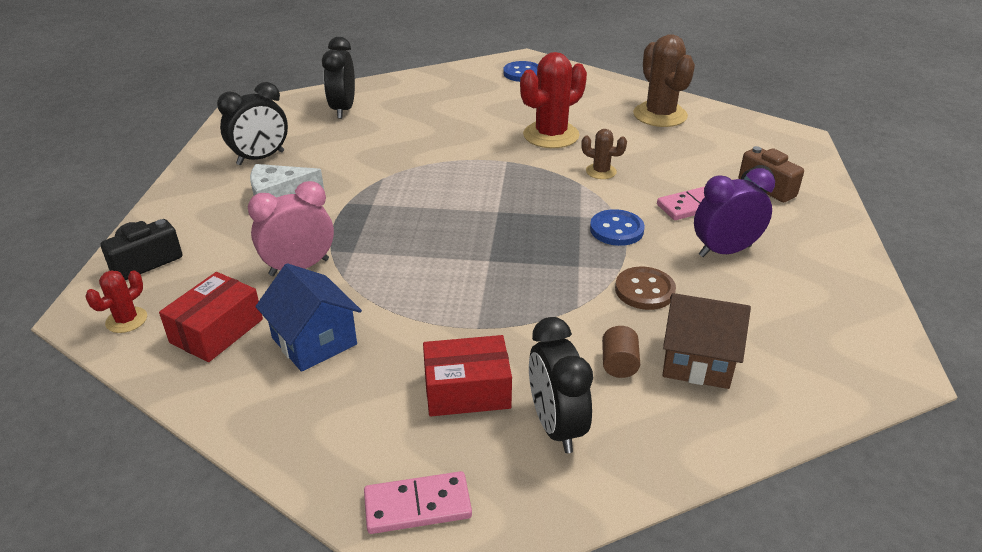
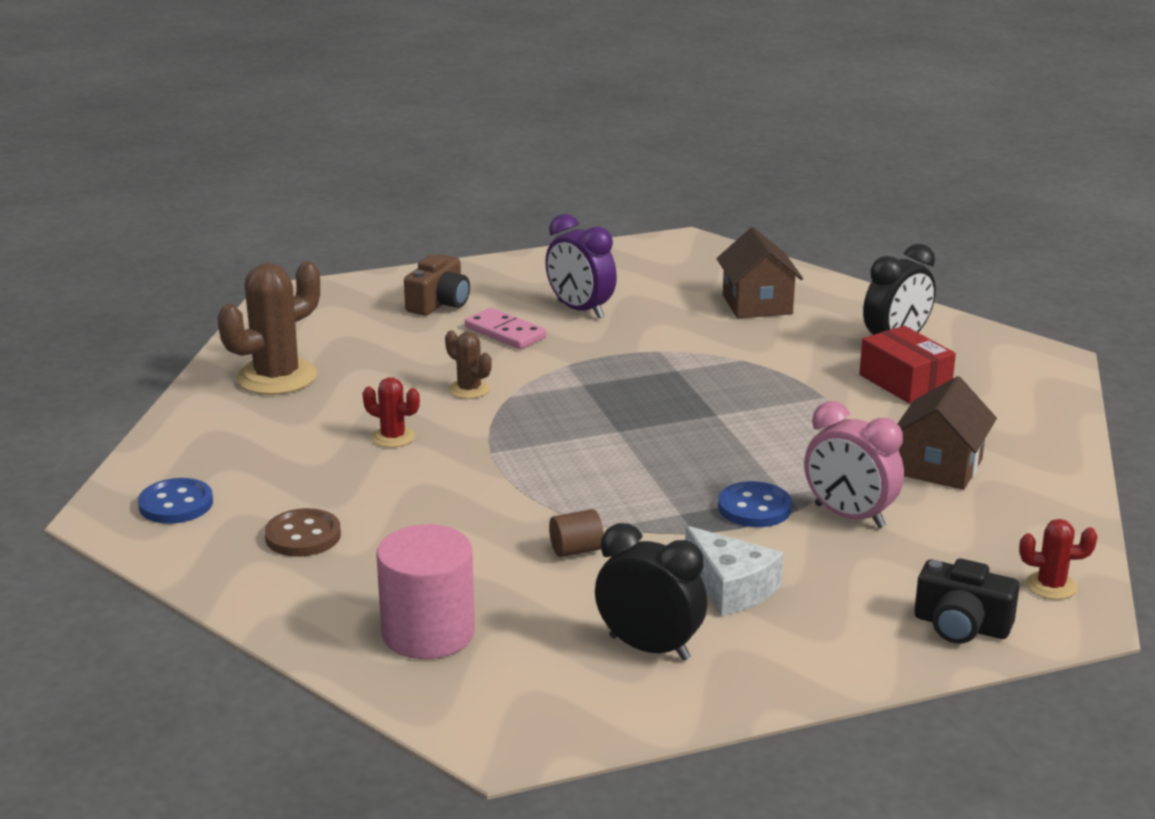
camera: 115 degrees left, 10 degrees down
red box [159,272,263,362] -> none
blue house [255,263,362,372] -> brown house [898,376,997,490]
black clock [322,37,355,119] -> pink cylinder [376,524,475,659]
pink domino [364,471,472,534] -> none
red cactus [520,52,587,148] -> red cactus [363,377,420,448], size x0.51
brown cactus [581,129,627,179] -> brown cactus turned 45 degrees counterclockwise [445,330,492,399]
blue button [590,209,645,246] -> blue button moved to [718,481,792,527]
brown cylinder [602,326,640,378] -> brown cylinder moved to [549,509,604,557]
brown button [615,266,676,310] -> brown button moved to [265,508,341,557]

